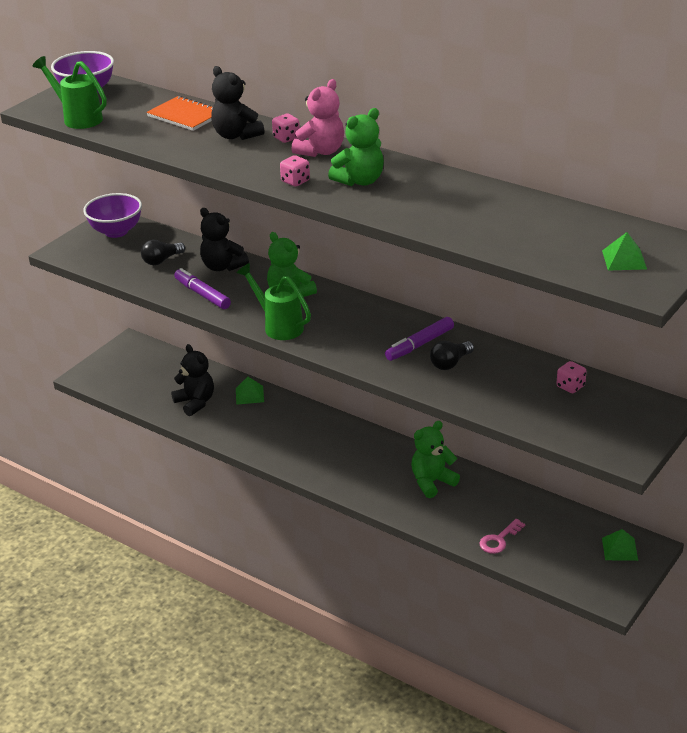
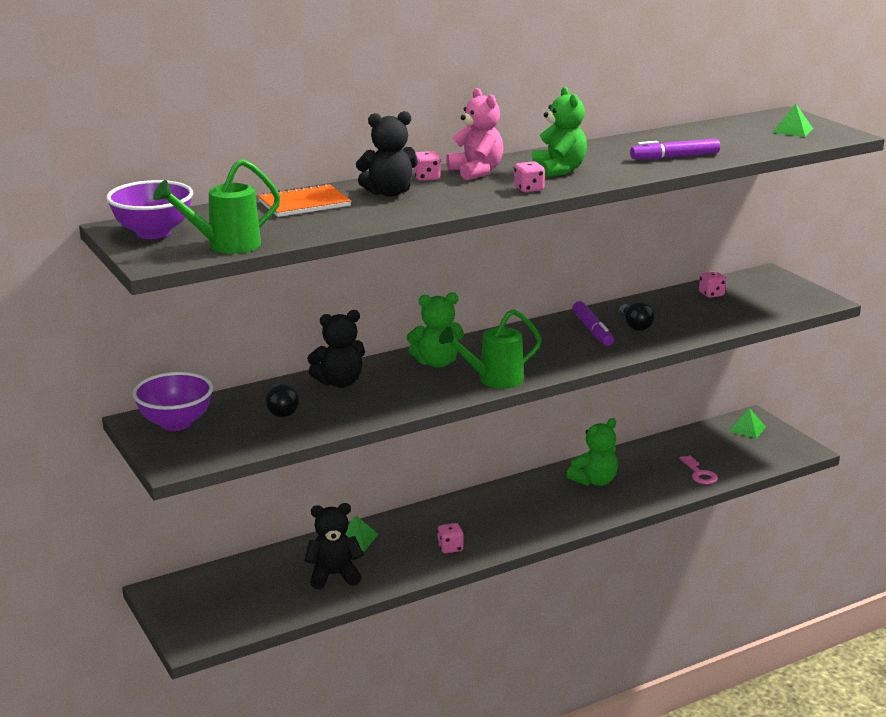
camera: 65 degrees left, 10 degrees down
purple marker [174,268,231,309] -> purple marker moved to [630,139,720,159]
green teddy bear [411,421,460,498] -> green teddy bear turned 120 degrees counterclockwise [566,418,618,486]
none -> pink dice [437,523,464,553]

